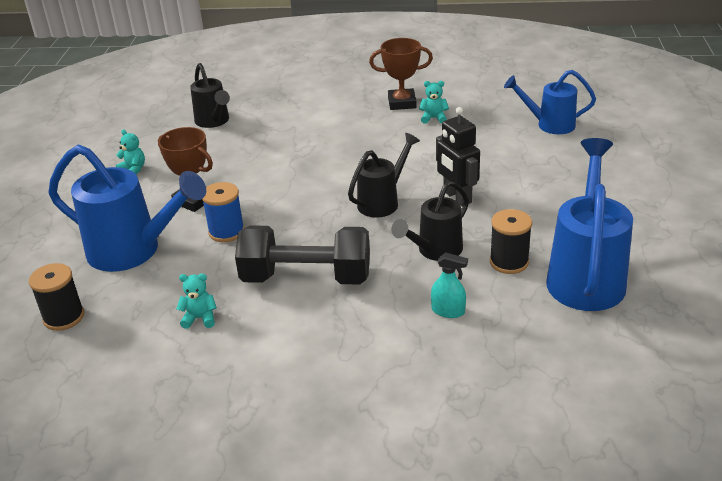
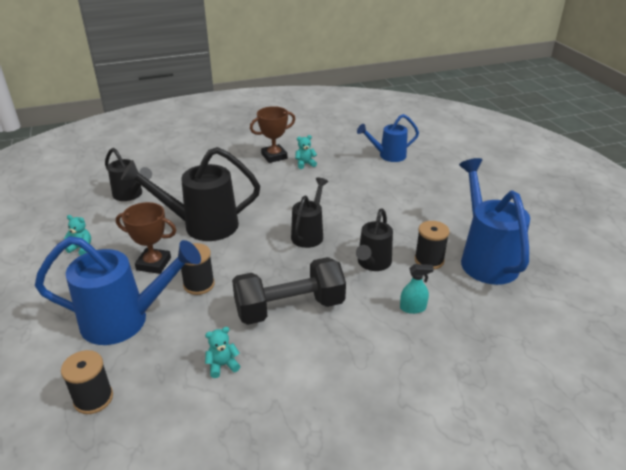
camera: 25 degrees left, 0 degrees up
blue spool [202,182,245,242] -> black spool [181,243,215,295]
black robot [436,107,480,206] -> none
none -> black watering can [121,147,260,241]

